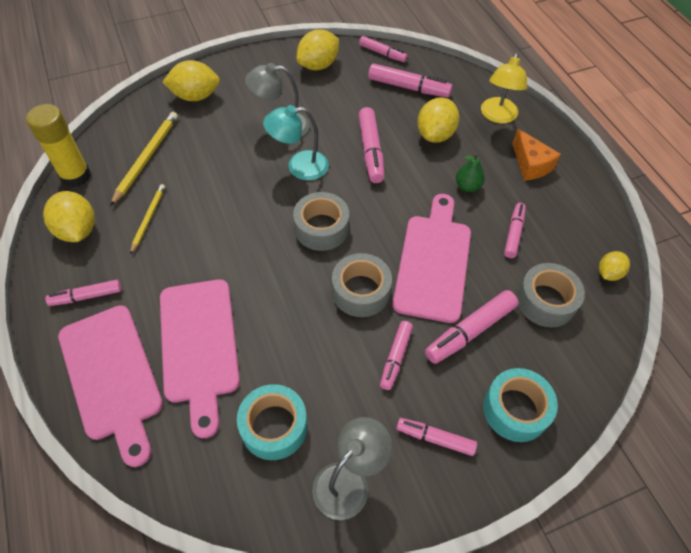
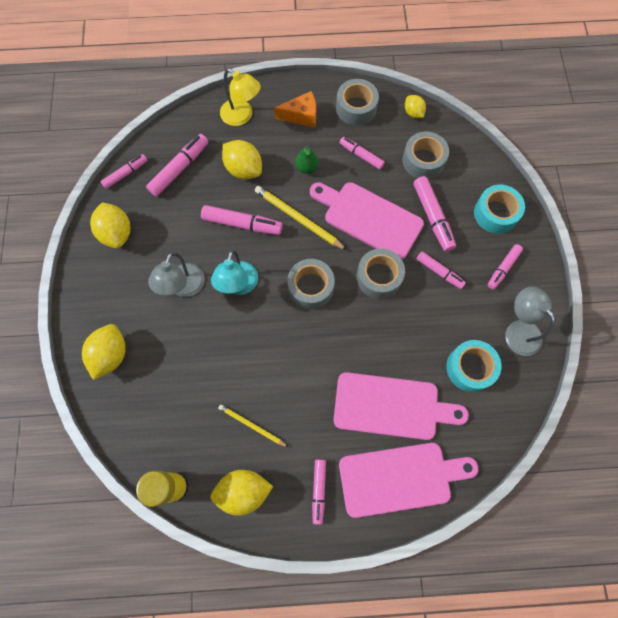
camera: 70 degrees left, 15 degrees up
yellow pencil [110,112,178,206] -> yellow pencil moved to [255,186,347,250]
none -> grey tape [336,79,379,126]

